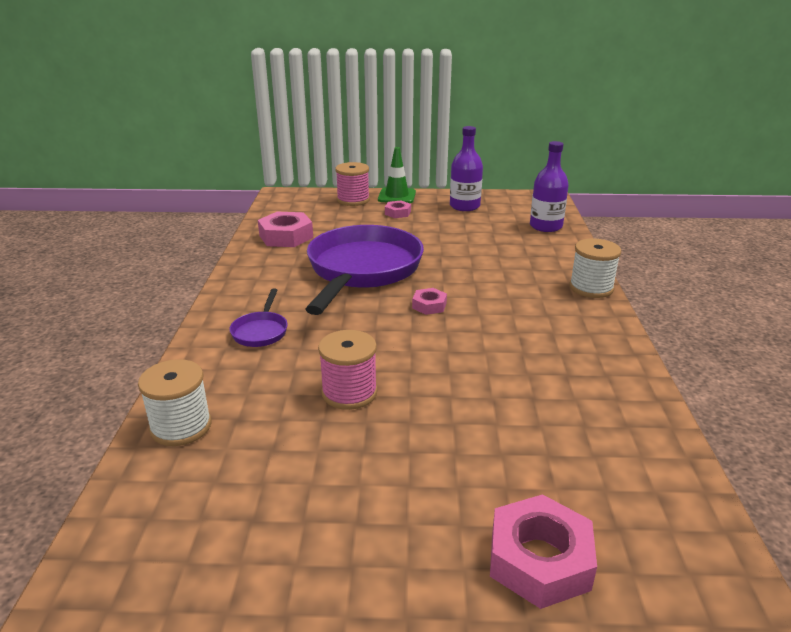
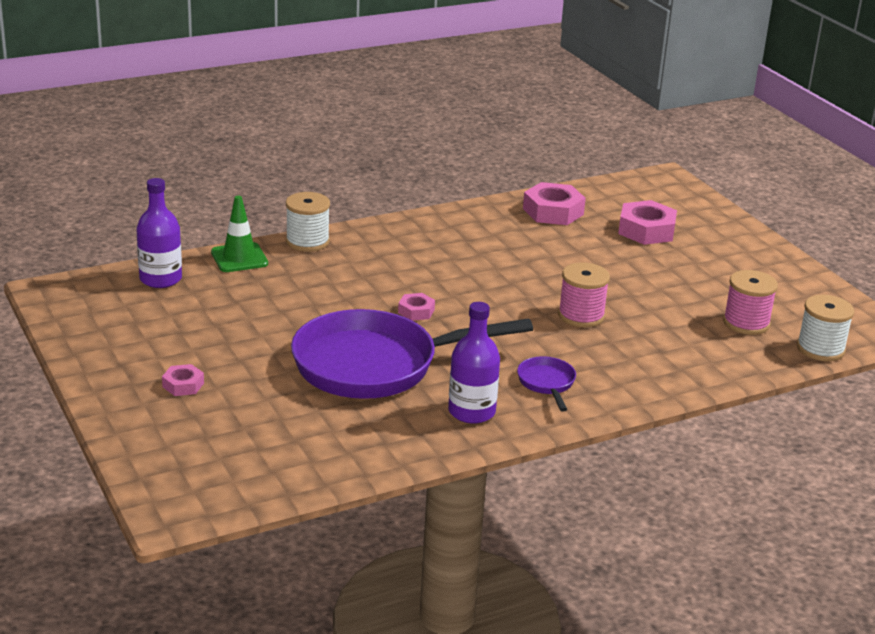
camera: 120 degrees left, 0 degrees up
white spool [138,359,212,446] -> white spool moved to [797,295,854,361]
purple pan [230,289,288,347] -> purple pan turned 75 degrees counterclockwise [517,356,576,412]
pink nut [258,212,313,247] -> pink nut moved to [523,182,586,225]
pink spool [335,162,370,206] -> pink spool moved to [723,270,778,335]
green traffic cone [378,147,416,203] -> green traffic cone moved to [211,196,268,272]
purple bottle [450,126,483,211] -> purple bottle moved to [448,302,500,424]

